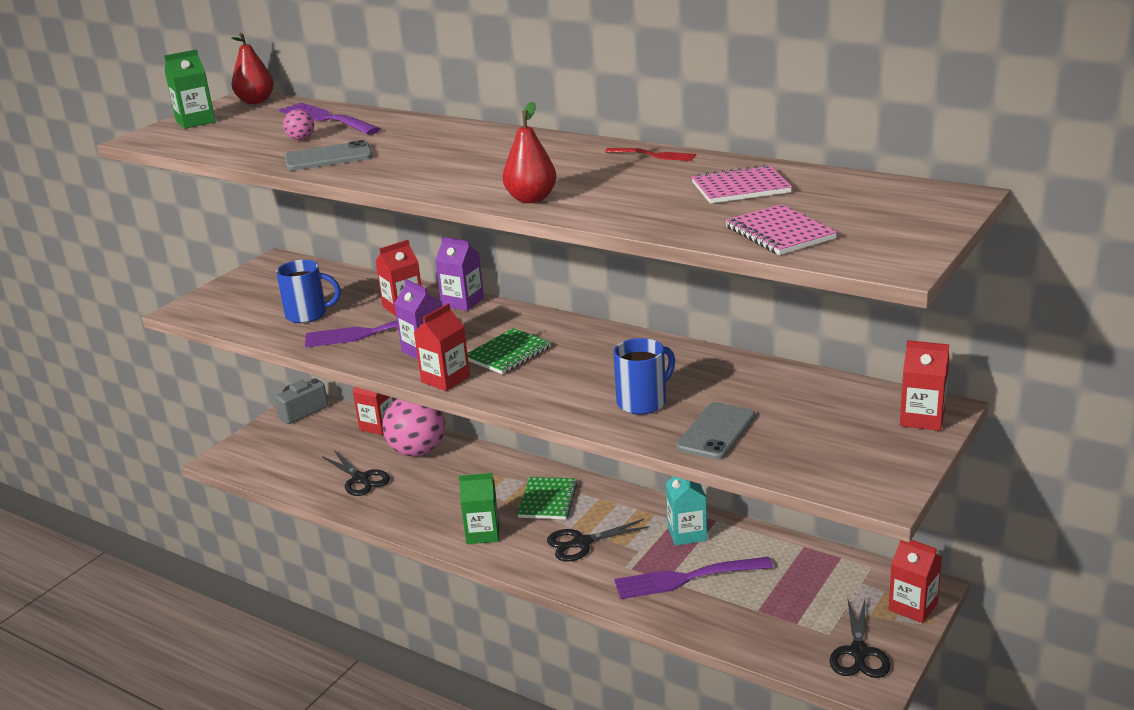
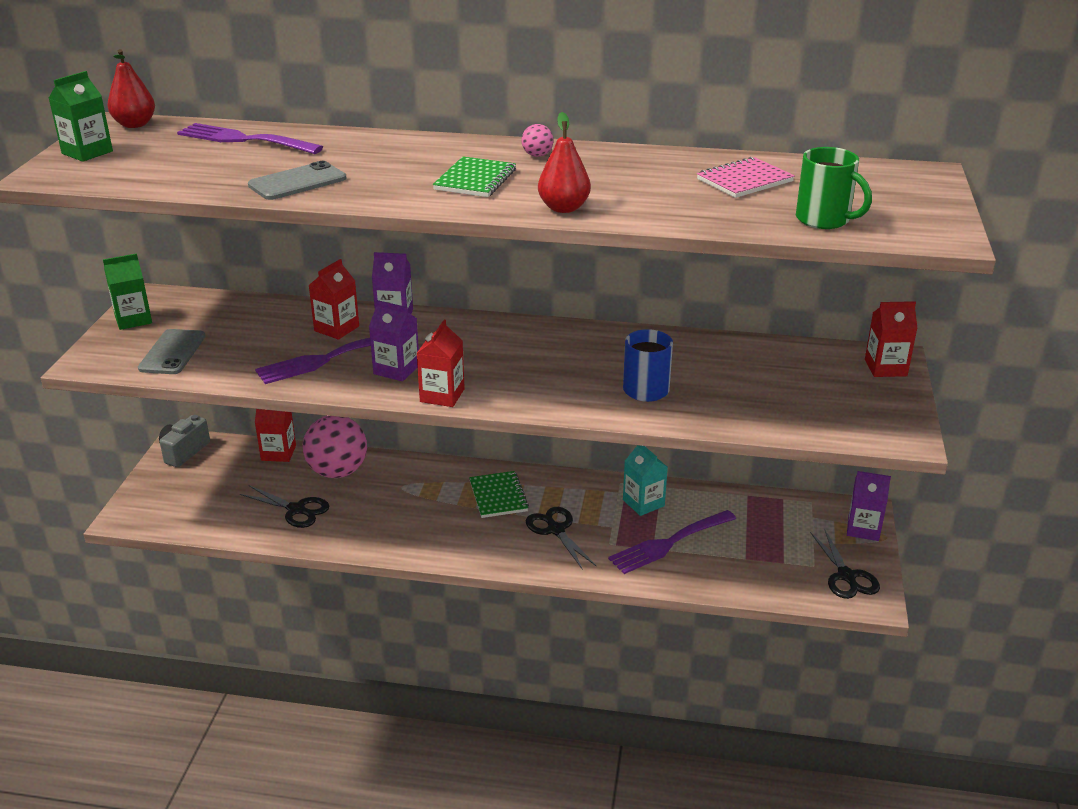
camera: 25 degrees left, 5 degrees up
blue mug [276,260,341,323] -> none
pink ball [283,109,314,140] -> pink ball moved to [521,124,554,157]
green carton [459,473,499,544] -> green carton moved to [103,253,152,330]
green notebook [467,328,551,374] -> green notebook moved to [433,156,516,197]
black scissors [547,519,650,561] -> black scissors turned 105 degrees clockwise [526,507,596,570]
red fork [605,148,696,161] -> none
grey phone [676,402,755,460] -> grey phone moved to [138,329,206,374]
pink notebook [725,204,837,255] -> green mug [796,147,872,229]
red carton [888,540,942,623] -> purple carton [847,471,891,541]

